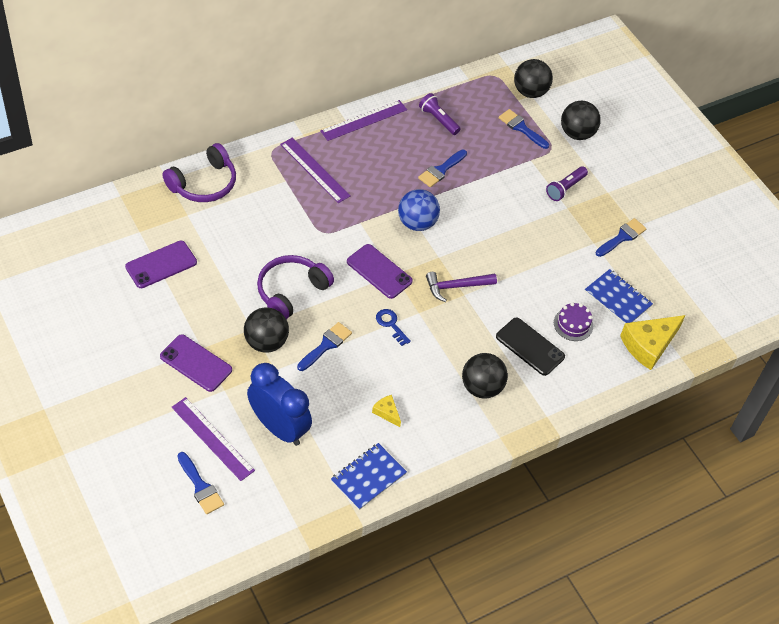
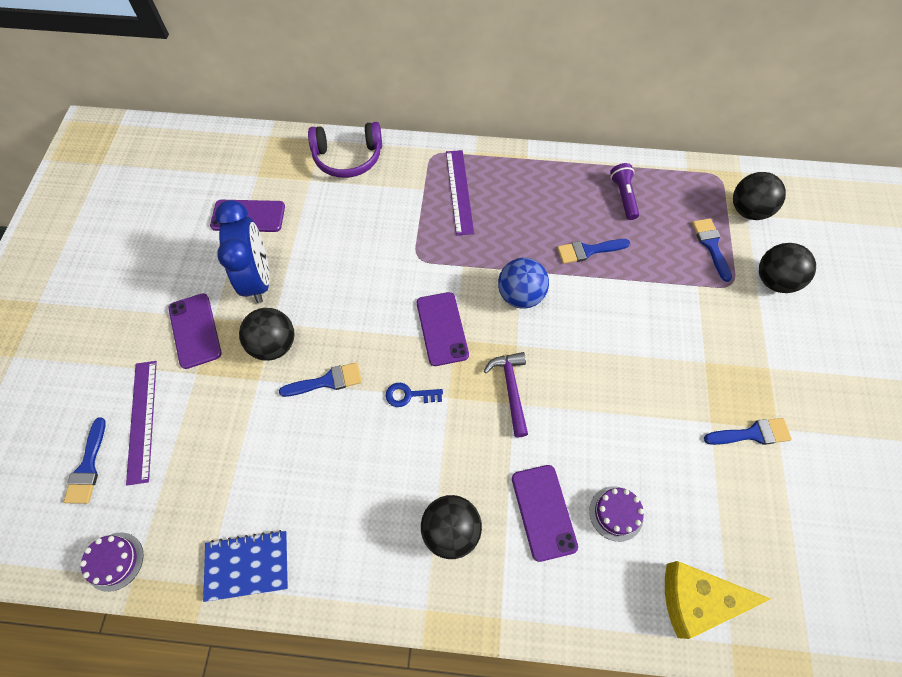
camera: 40 degrees right, 10 degrees up
blue clock [247,363,312,446] -> blue clock moved to [215,200,270,303]
purple headphones [257,255,334,320] -> none
purple ruler [320,100,407,141] -> none
yellow cheese [372,395,401,427] -> none
blue key [376,309,411,346] -> blue key turned 90 degrees counterclockwise [386,383,443,407]
purple hammer [426,272,497,302] -> purple hammer turned 60 degrees clockwise [484,352,528,437]
black phone [496,317,565,376] -> purple phone [512,465,578,562]
purple flashlight [546,166,588,201] -> none
blue notebook [585,269,653,324] -> none
none -> purple cake [80,532,143,592]

